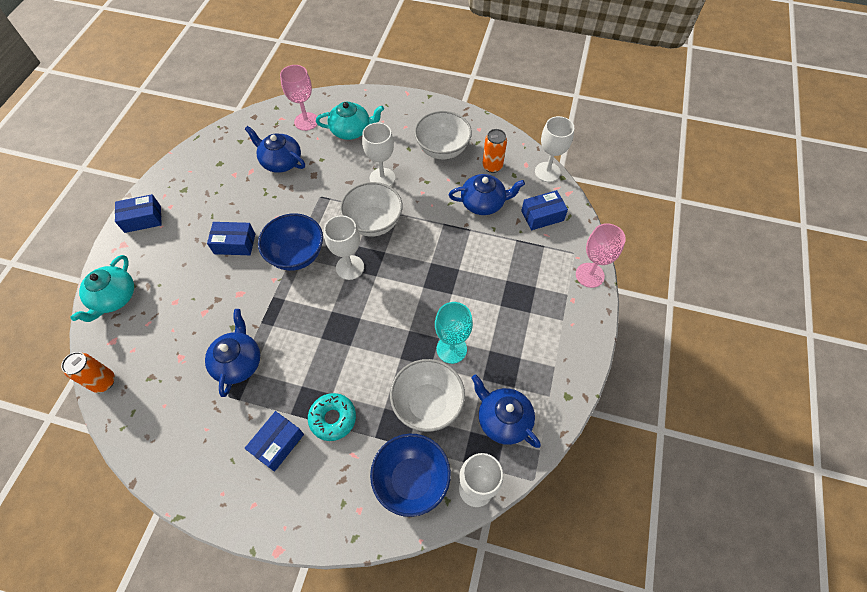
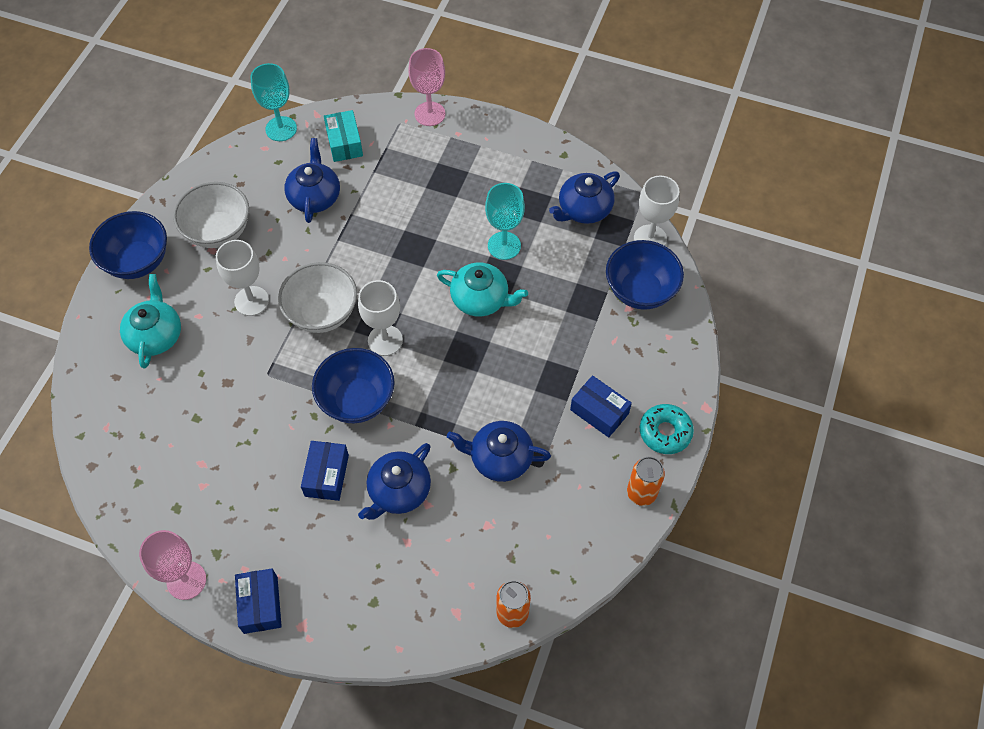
camera: 85 degrees left, 0 degrees up
turquoise teapot [71,255,134,322] -> turquoise teapot moved to [437,263,528,317]
blue teapot [245,126,305,173] -> blue teapot moved to [358,443,431,520]
pink goblet [280,65,318,131] -> pink goblet moved to [139,530,206,600]
turquoise donut [308,393,356,441] -> turquoise donut moved to [640,404,694,454]
white bowl [390,359,465,432] -> none
orange can [482,129,507,173] -> orange can moved to [627,457,665,506]
blue box [521,190,568,230] -> turquoise box [324,110,363,162]
white goblet [535,116,574,182] -> turquoise goblet [250,63,297,141]
none -> blue bowl [89,211,167,279]

